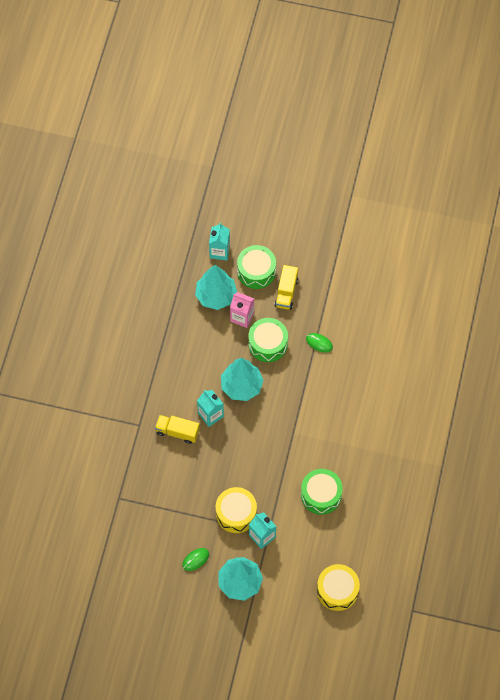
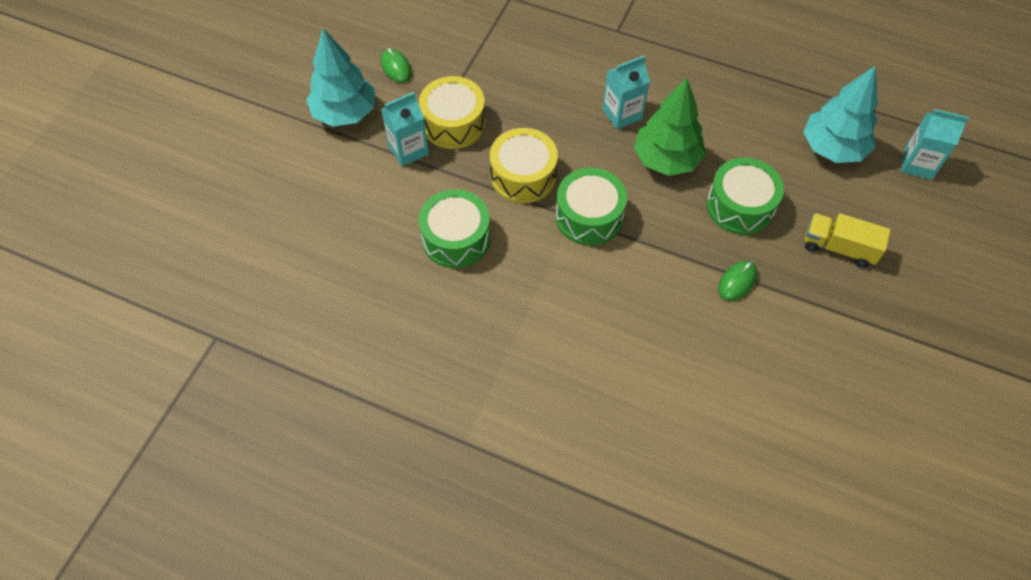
camera: 100 degrees right, 5 degrees down
yellow truck [155,415,200,444] -> none
turquoise tree [221,358,264,401] -> green tree [634,78,706,176]
pink carton [230,292,254,328] -> none
green drum [237,245,276,289] -> green drum moved to [556,168,627,245]
yellow drum [317,564,360,611] -> yellow drum moved to [490,128,558,203]

